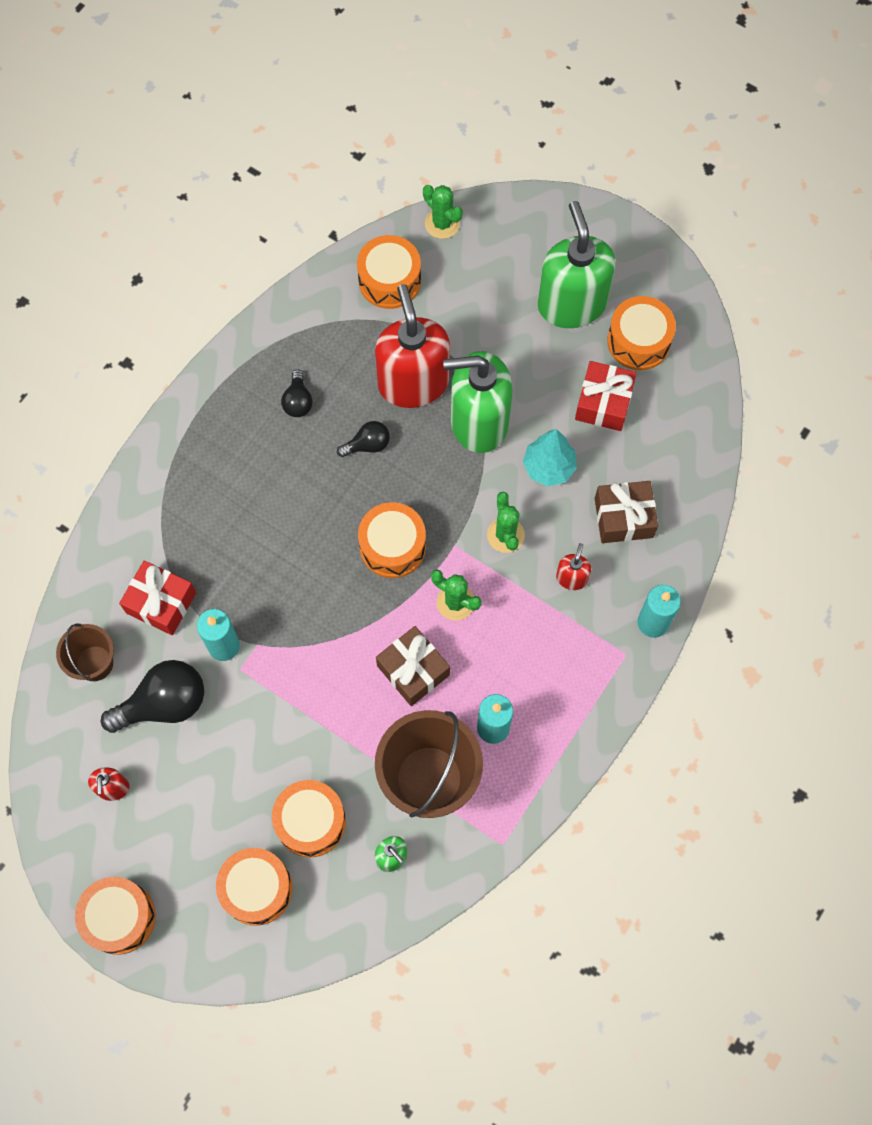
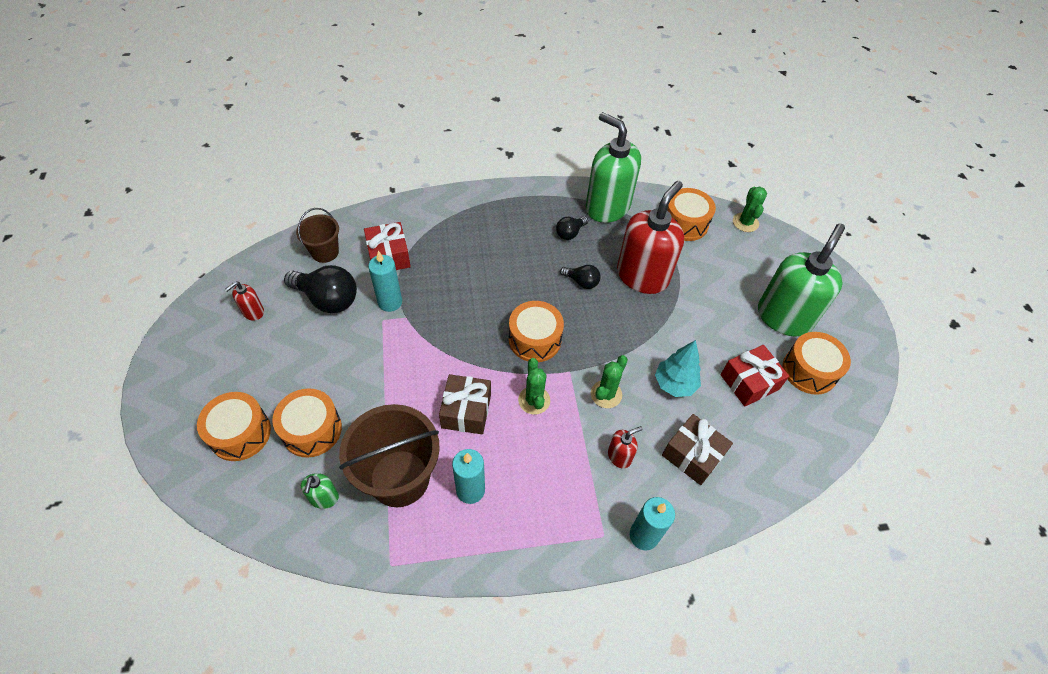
camera: 45 degrees right, 15 degrees down
orange drum [75,877,156,955] -> none
green soap dispenser [443,351,512,453] -> green soap dispenser moved to [586,112,641,223]

